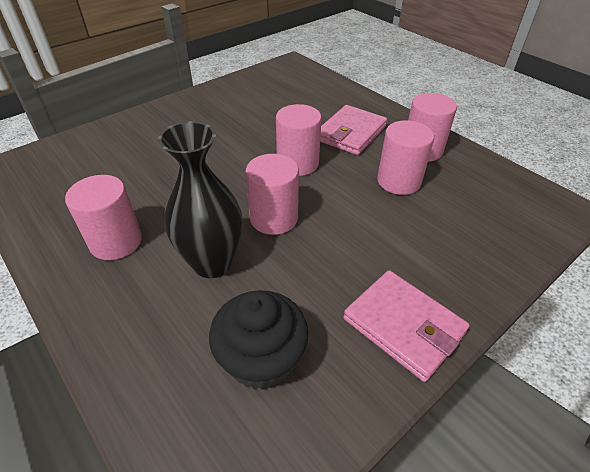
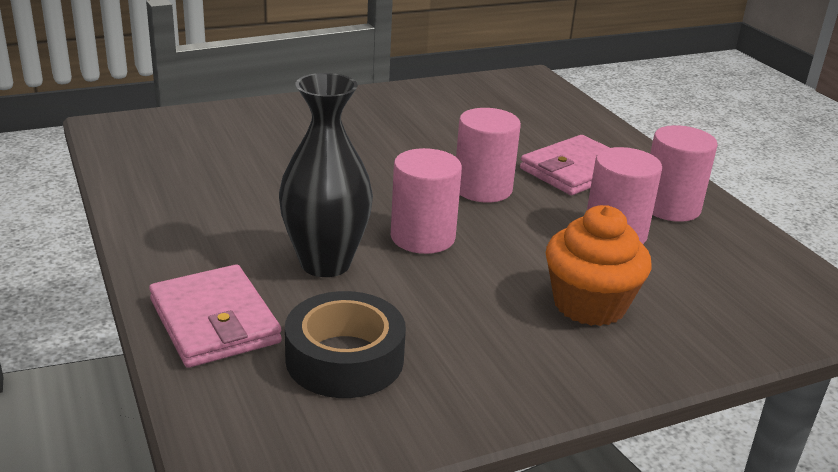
camera: 15 degrees right, 15 degrees down
pink cylinder [65,175,142,260] -> none
black cupcake [209,290,309,390] -> black tape [285,291,406,398]
pink wallet [343,270,470,382] -> pink wallet moved to [149,264,282,368]
none -> orange cupcake [546,205,652,326]

